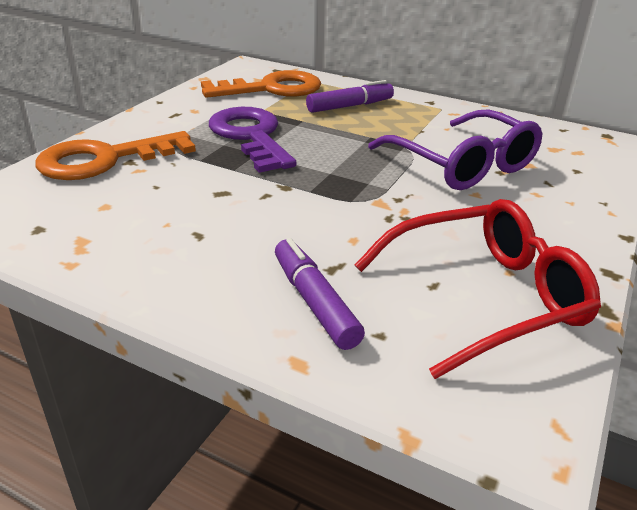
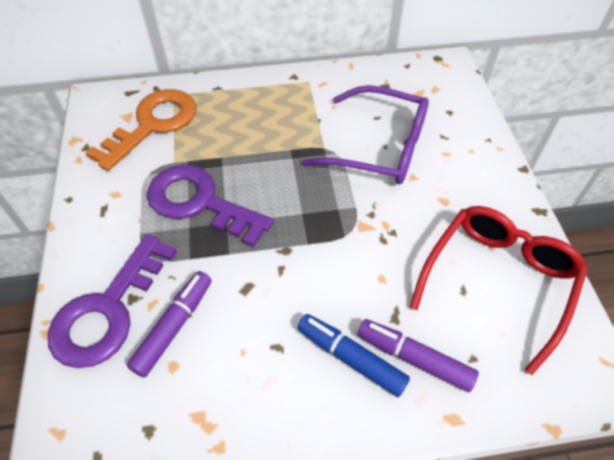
camera: 35 degrees left, 20 degrees up
orange key [35,131,196,180] -> purple key [48,234,177,368]
purple marker [306,80,394,113] -> purple marker moved to [127,271,212,377]
none -> blue marker [297,314,410,397]

